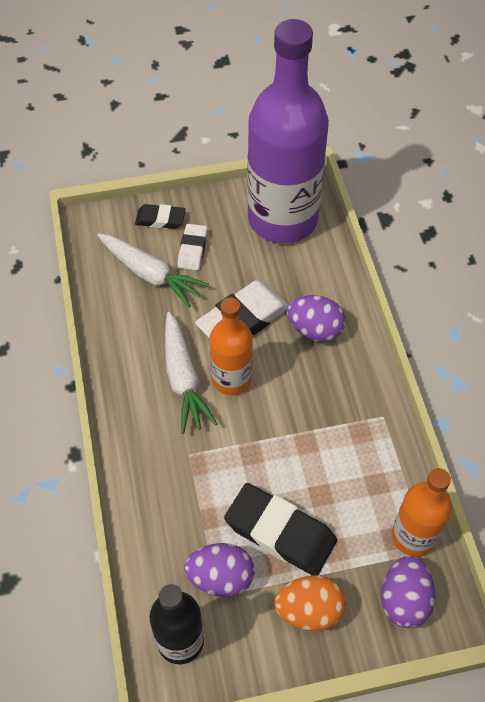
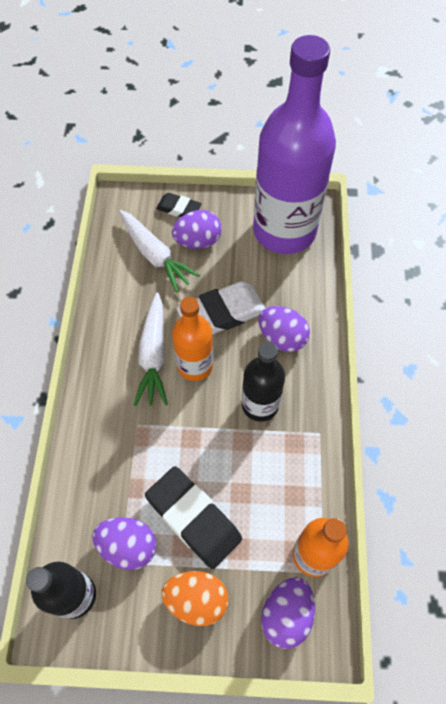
camera: 15 degrees right, 5 degrees up
white eraser [177,224,208,271] -> purple egg [172,210,222,249]
none -> black bottle [242,342,285,422]

